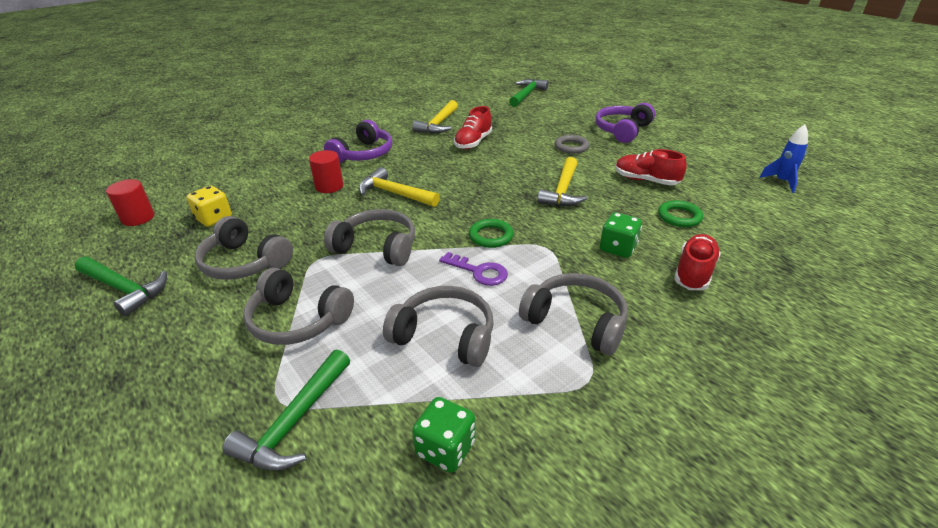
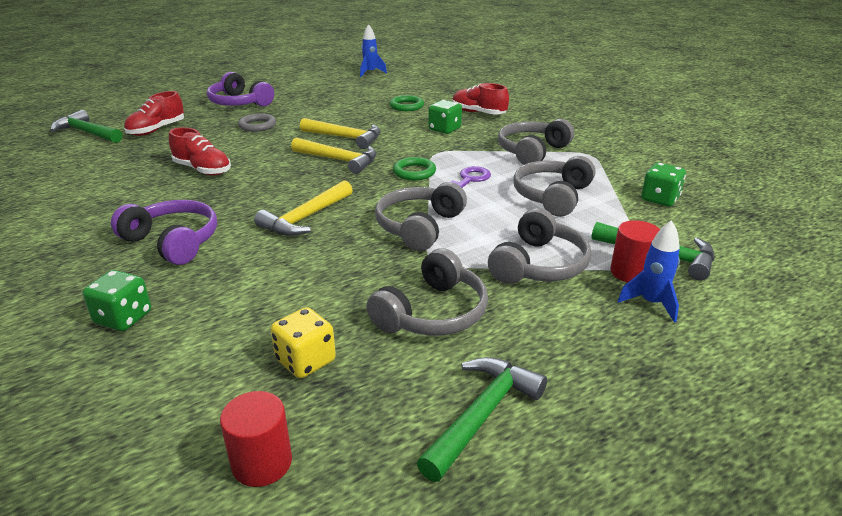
camera: 85 degrees left, 5 degrees down
red cylinder [309,150,343,193] -> red cylinder moved to [610,220,660,283]
yellow hammer [412,100,458,134] -> yellow hammer moved to [291,138,377,174]
red shoe [615,149,687,185] -> red shoe moved to [124,91,184,136]
none -> green dice [83,270,151,331]
none -> blue rocket [618,220,680,323]

